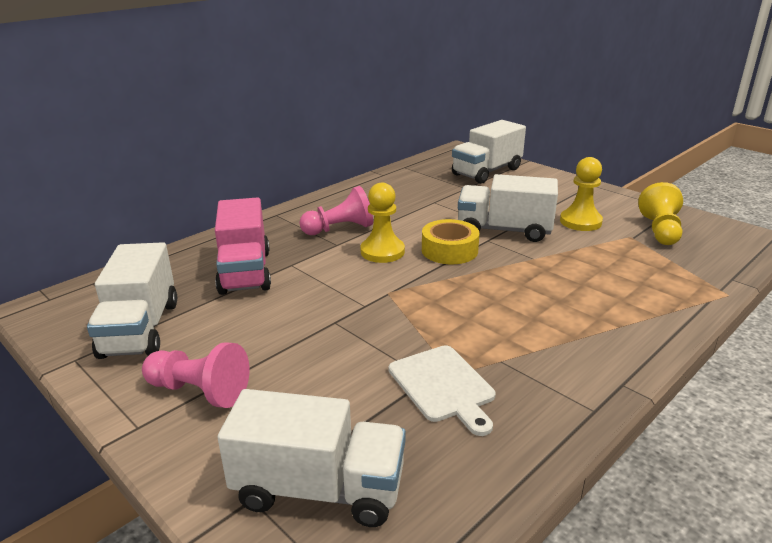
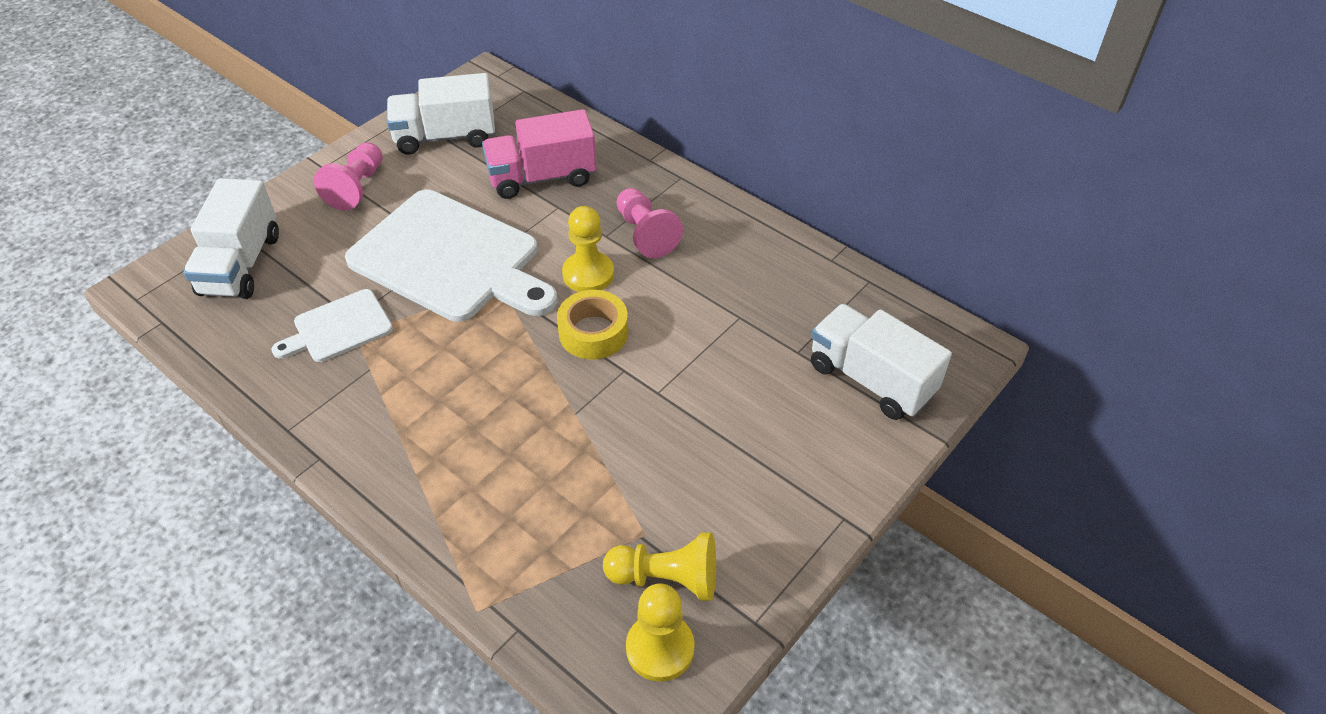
camera: 85 degrees right, 20 degrees up
white truck [458,174,558,242] -> none
yellow pawn [560,157,603,231] -> yellow pawn moved to [626,583,695,682]
none -> white cutting board [345,190,557,322]

